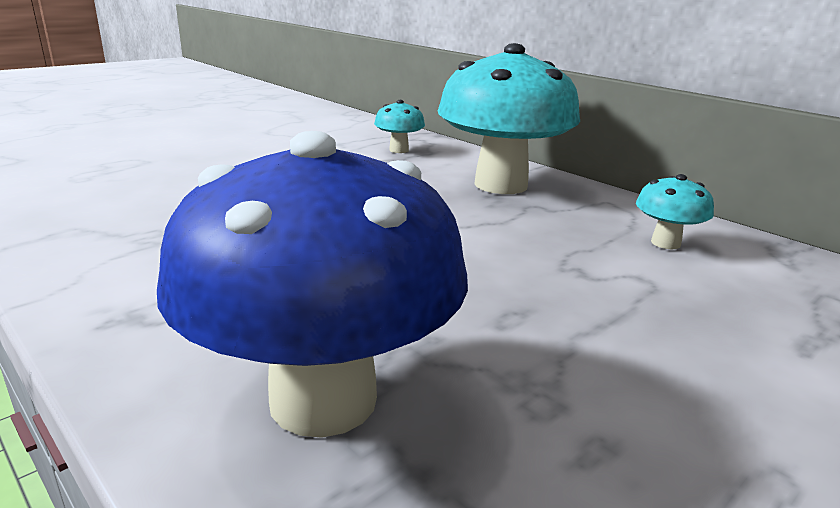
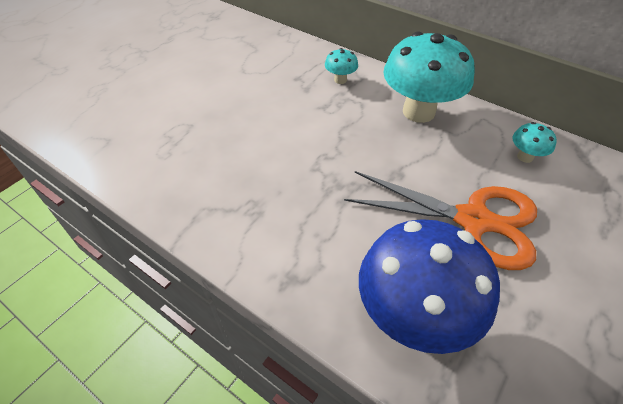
camera: 10 degrees left, 25 degrees up
none -> orange scissors [344,171,537,270]

